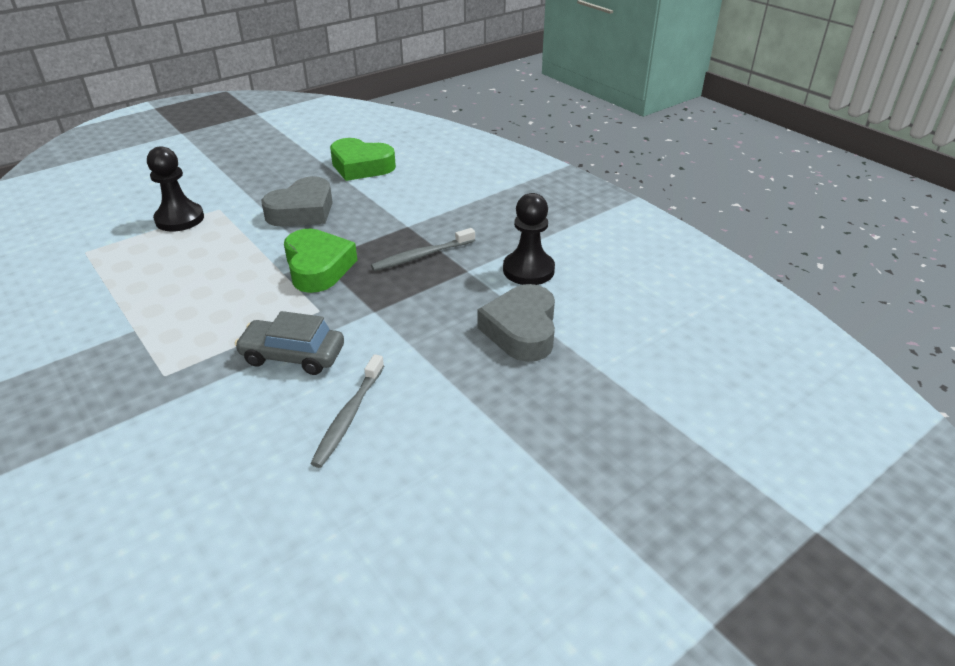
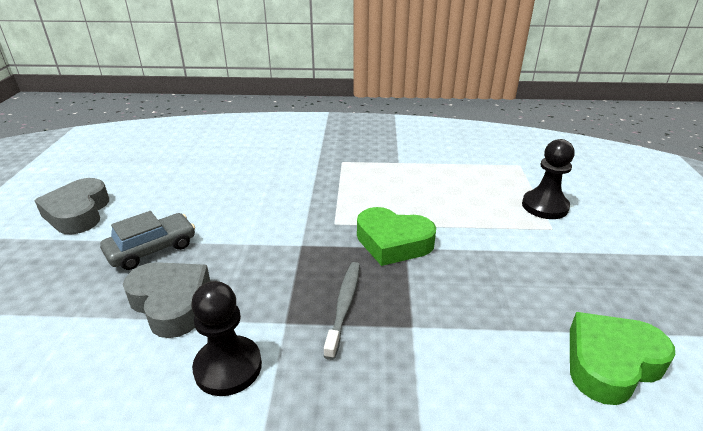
camera: 130 degrees right, 5 degrees down
grey car [235,311,344,375] -> grey car moved to [100,211,195,270]
grey heart [261,176,333,226] -> grey heart moved to [34,178,109,234]
grey toothbrush [310,354,384,468] -> none

